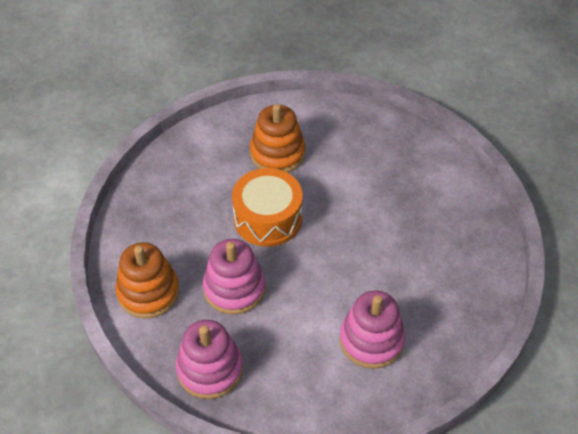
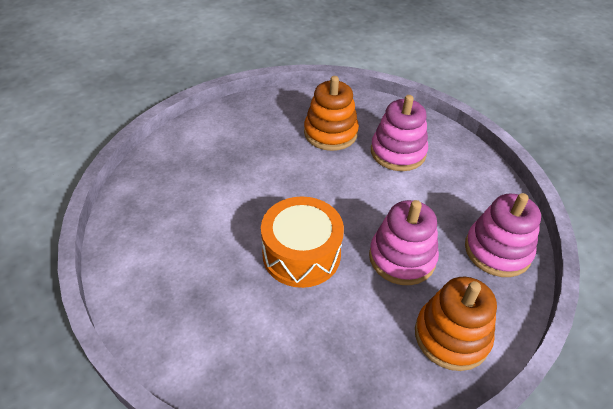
camera: 110 degrees left, 5 degrees down
orange stacking toy [250,104,305,173] -> orange stacking toy moved to [304,76,359,151]

